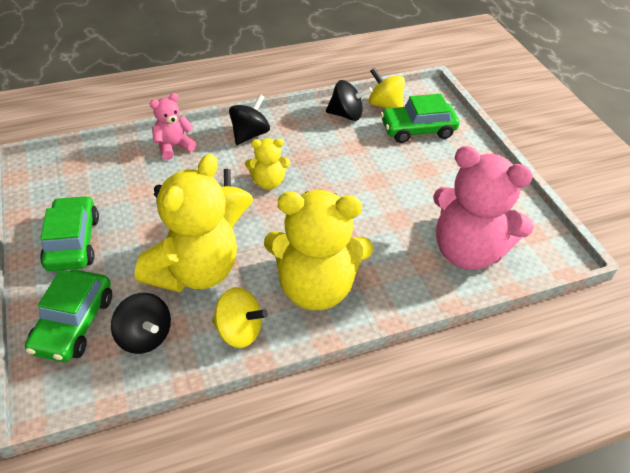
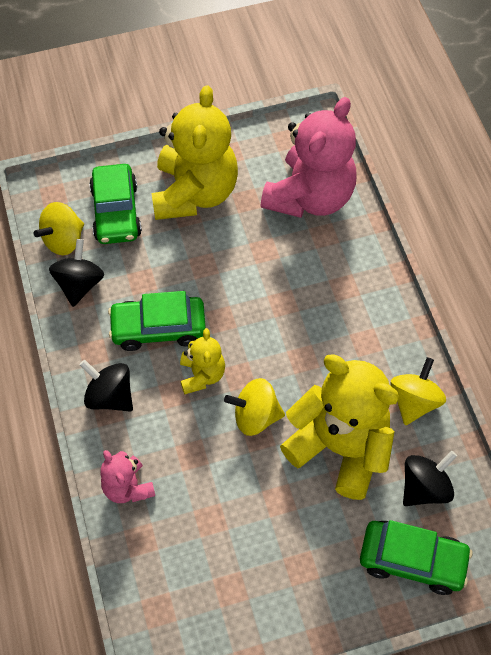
camera: 85 degrees left, 15 degrees up
green car [40,195,99,271] -> green car moved to [108,291,206,351]
yellow teddy bear [264,190,373,310] -> yellow teddy bear moved to [151,85,238,220]

